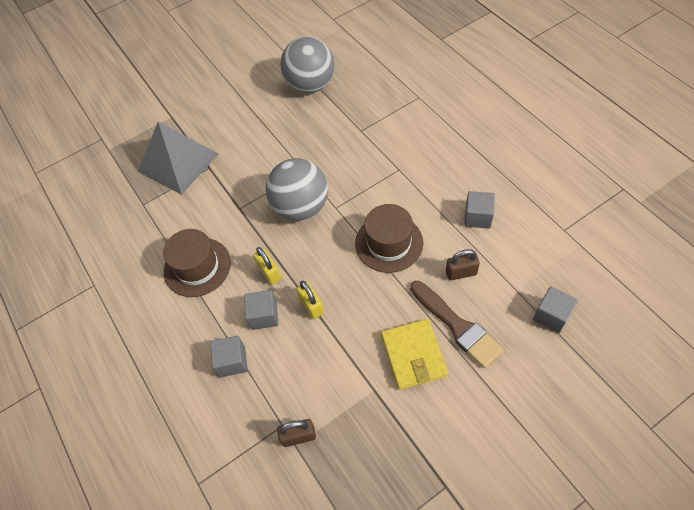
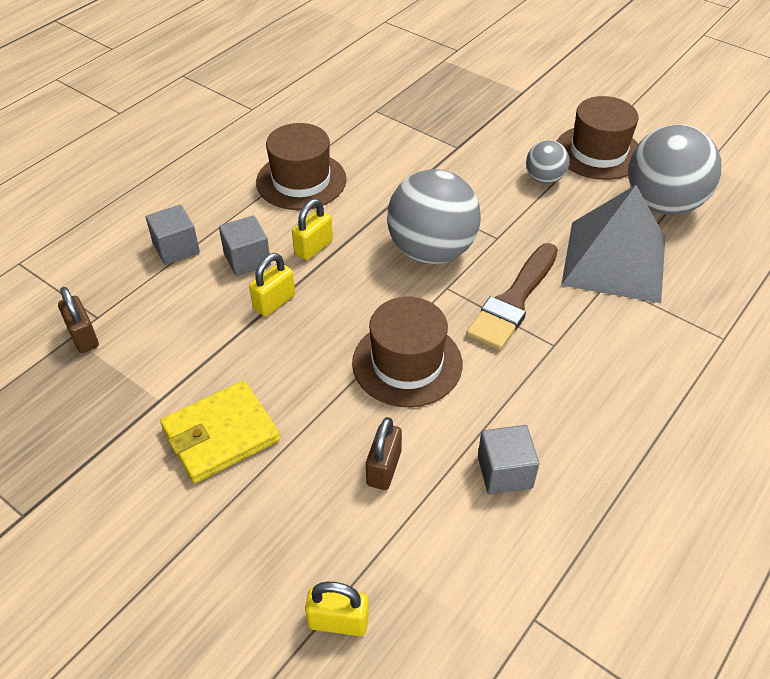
camera: 65 degrees right, 10 degrees down
grey pyramid [138,122,219,195] -> grey pyramid moved to [561,185,665,303]
brown brush [410,281,504,368] -> brown brush moved to [466,243,558,350]
brown padlock [446,249,480,280] -> brown padlock turned 45 degrees clockwise [366,417,402,490]
grey cube [533,286,578,333] -> yellow padlock [305,582,369,636]
none -> grey ball [526,140,570,184]
none -> brown hat [556,96,639,180]

